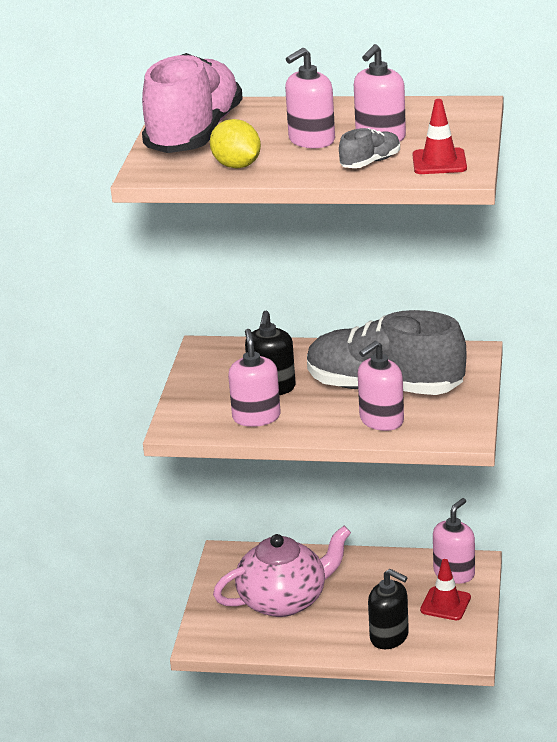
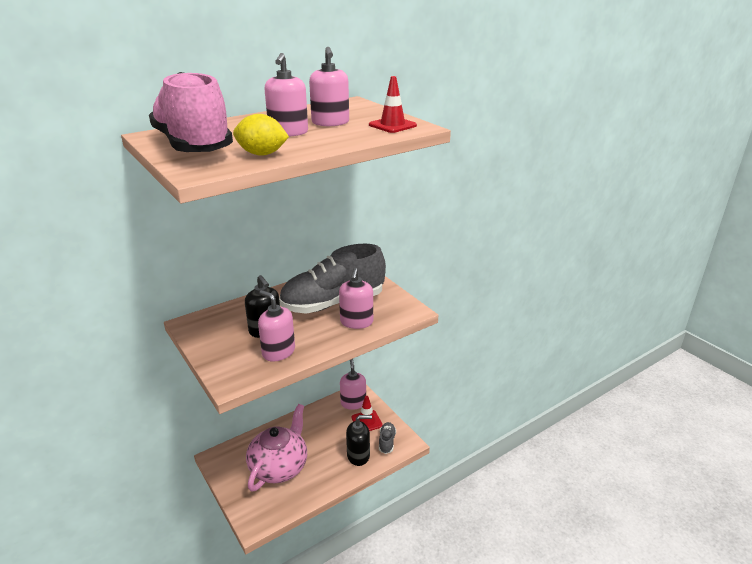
camera: 45 degrees left, 0 degrees up
grey shoe [339,128,400,168] -> grey shoe moved to [379,422,396,454]

